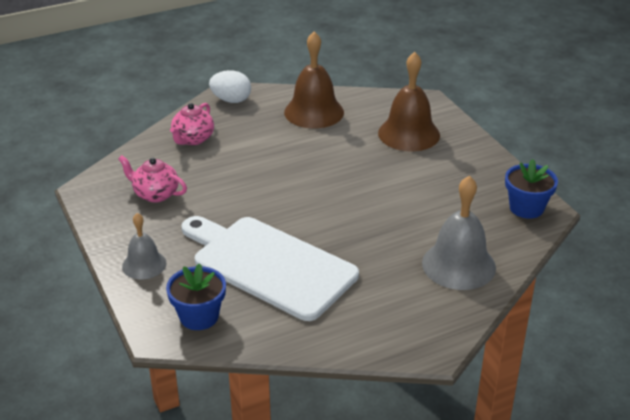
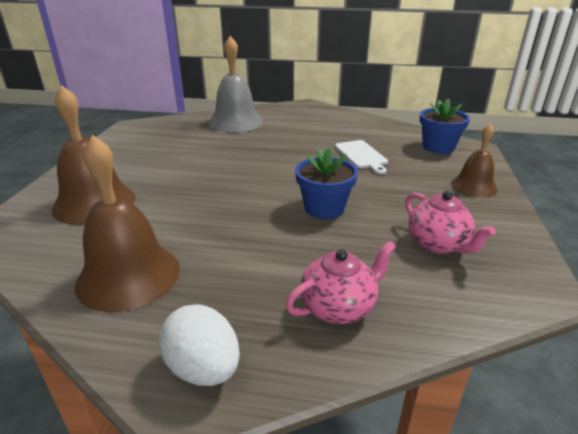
camera: 145 degrees left, 5 degrees down
grey bell [122,213,167,280] -> brown bell [451,123,498,197]
white cutting board [181,216,359,321] -> white cutting board [335,140,388,174], size x0.43
blue flower pot [505,159,558,219] -> blue flower pot moved to [295,147,358,219]

